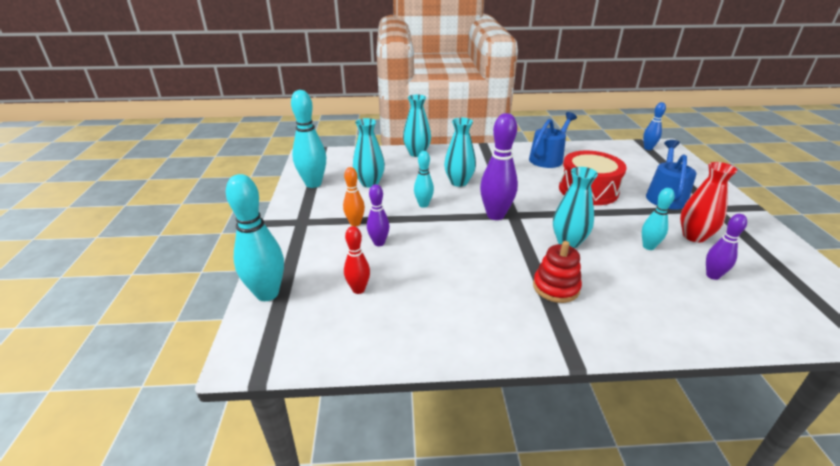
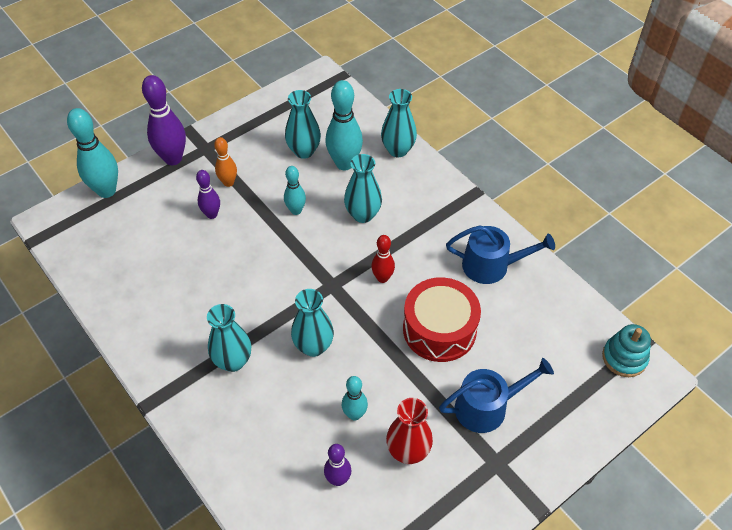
camera: 55 degrees right, 20 degrees up
turquoise bowling pin [291,90,326,188] -> turquoise bowling pin moved to [325,80,363,170]
red bowling pin [344,226,370,294] -> red bowling pin moved to [371,235,395,283]
purple bowling pin [480,113,518,220] -> purple bowling pin moved to [142,75,186,165]
red stacking toy [533,241,582,303] -> turquoise vase [207,304,251,372]
blue bowling pin [643,102,666,150] -> turquoise stacking toy [602,324,651,377]

